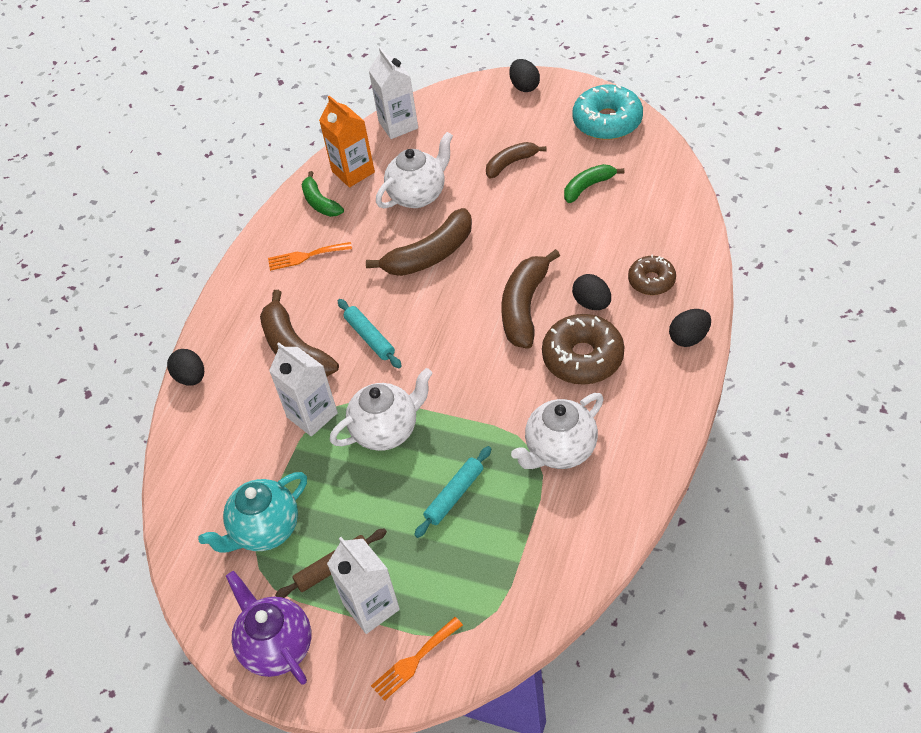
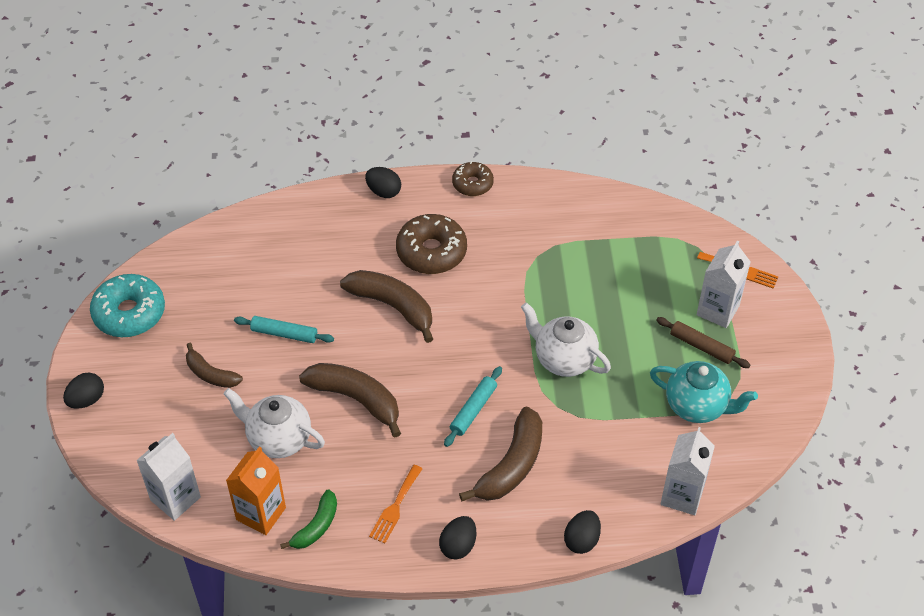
camera: 120 degrees left, 0 degrees up
purple teapot [226,571,311,685] -> none
orange fork [268,242,352,271] -> orange fork turned 60 degrees clockwise [369,465,423,544]
white carton [269,343,338,436] -> white carton moved to [661,427,715,515]
turquoise rolling pin [414,446,491,538] -> turquoise rolling pin moved to [234,316,334,343]
brown banana [501,249,560,349] -> brown banana turned 135 degrees counterclockwise [340,270,433,343]
white teapot [511,393,604,469] -> none
green banana [564,164,624,203] -> none
black egg [572,274,611,310] -> black egg moved to [439,516,476,560]
brown donut [628,254,676,295] -> brown donut moved to [452,161,494,196]

